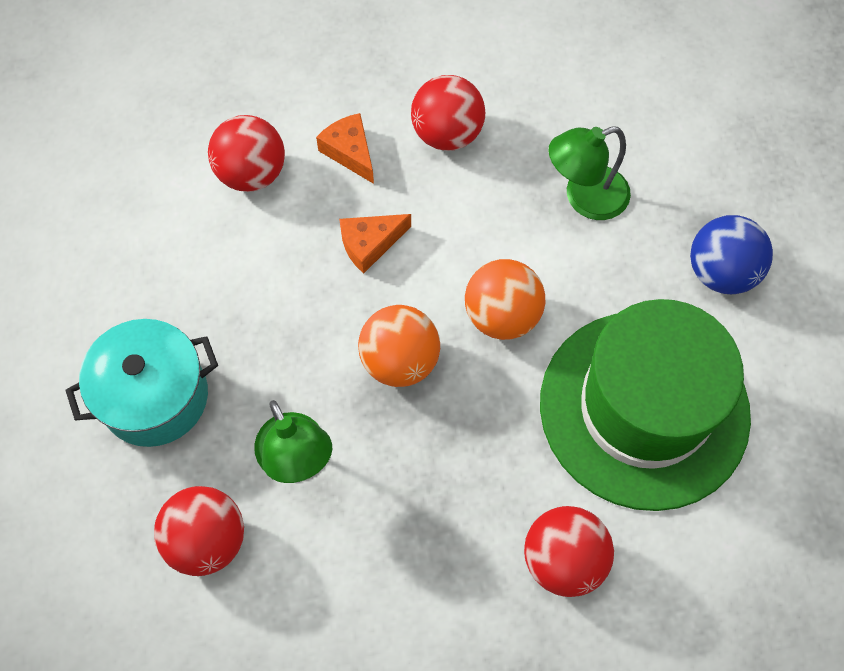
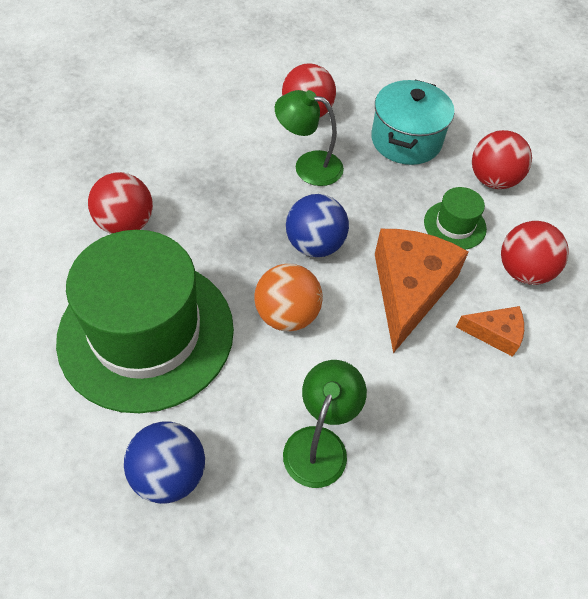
camera: 130 degrees right, 10 degrees down
orange cheese [339,214,411,274] -> orange cheese [375,229,469,353], size x1.98
orange ball [358,305,440,387] -> blue ball [286,194,349,257]
red ball [411,75,485,151] -> red ball moved to [472,130,532,189]
none -> green hat [424,187,487,250]

